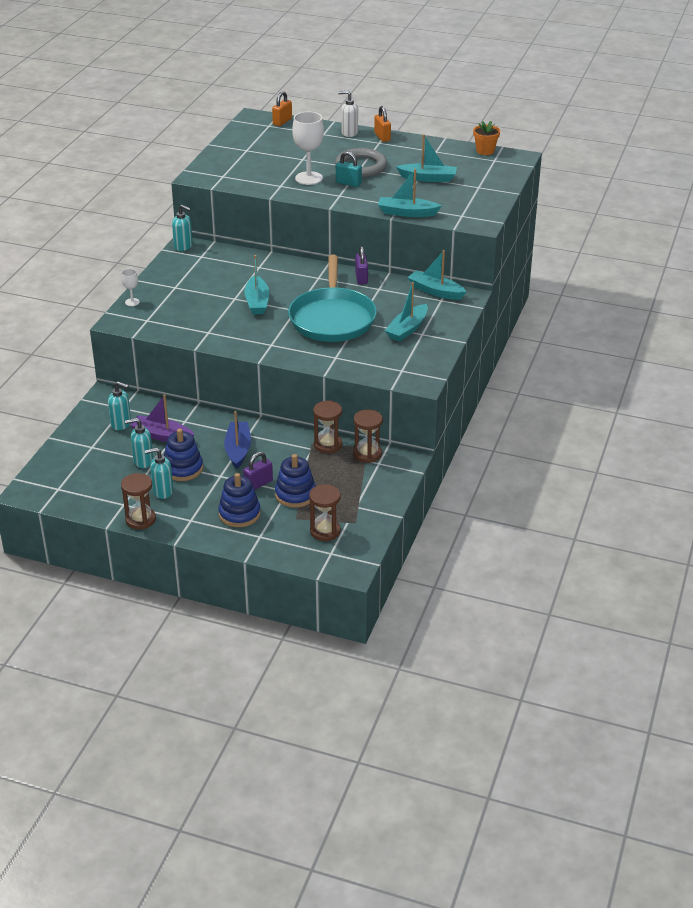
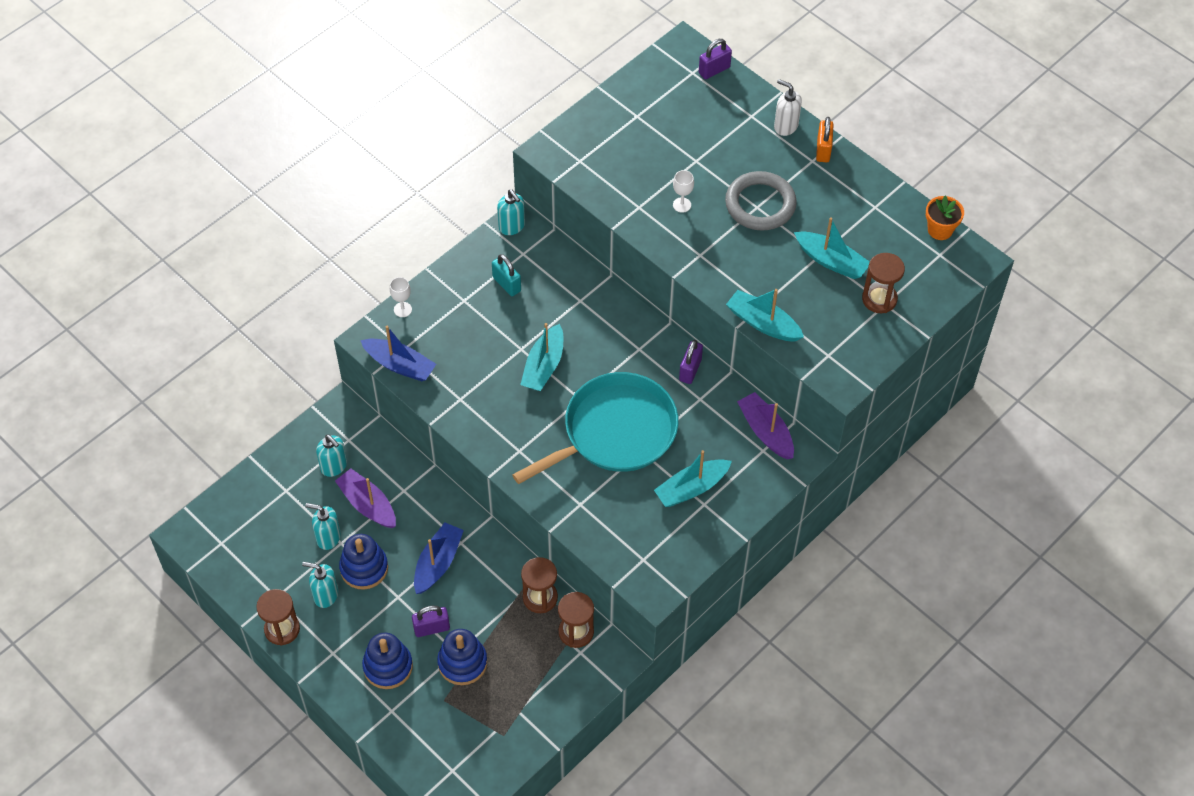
camera: 25 degrees right, 20 degrees up
orange padlock [272,91,292,126] -> purple padlock [699,39,732,79]
turquoise pan [288,255,377,342] -> turquoise pan turned 150 degrees counterclockwise [512,372,679,484]
white goblet [292,112,324,185] -> white goblet [673,170,694,213], size x0.50
brown hourglass [309,484,341,541] -> brown hourglass moved to [862,253,905,313]
turquoise padlock [336,152,362,187] -> turquoise padlock moved to [492,254,521,296]
turquoise boat [408,250,466,300] -> purple boat [737,392,794,459]
none -> blue boat [360,326,436,381]

